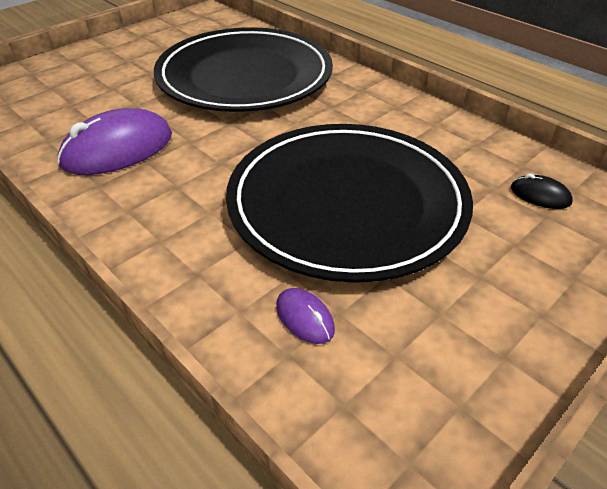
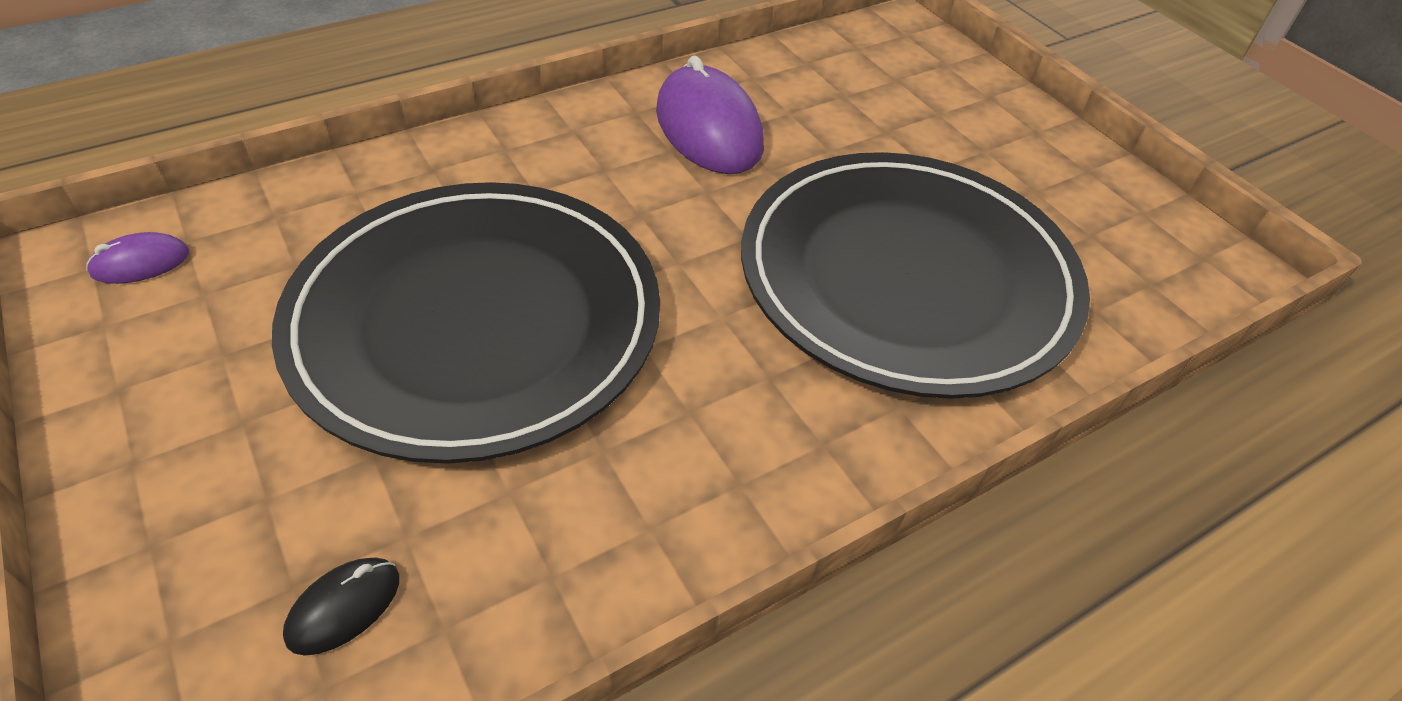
camera: 100 degrees right, 5 degrees up
purple mouse [276,288,335,344] -> purple mouse moved to [86,232,189,284]

